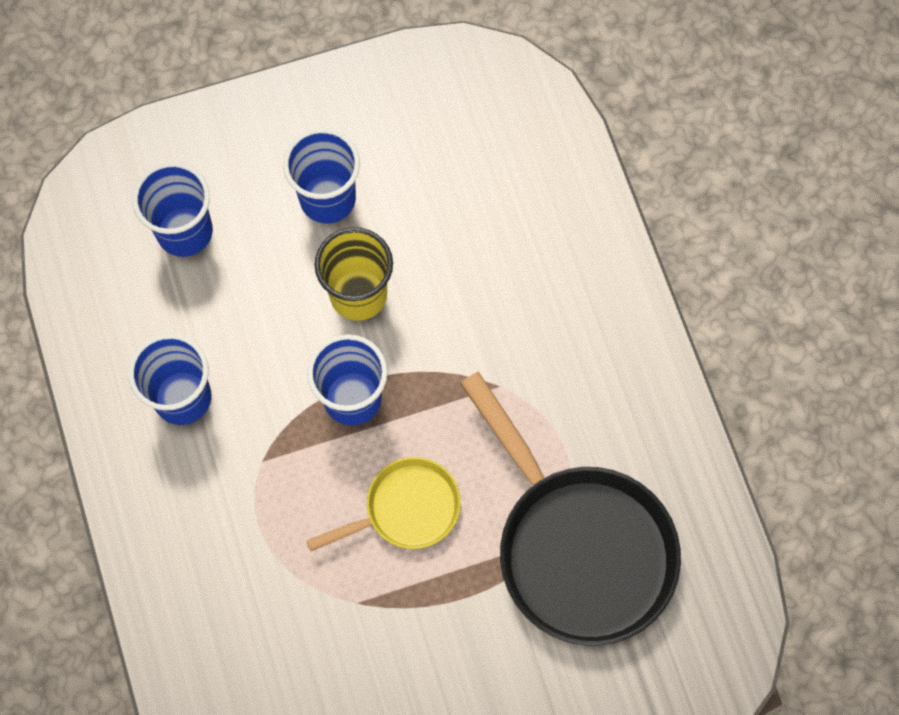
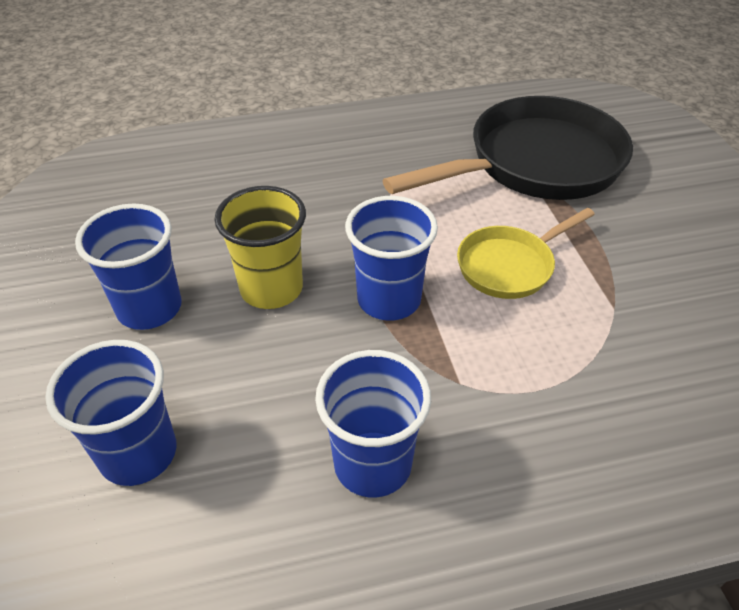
camera: 85 degrees left, 25 degrees down
yellow pan [306,457,461,551] -> yellow pan turned 105 degrees counterclockwise [457,208,595,299]

